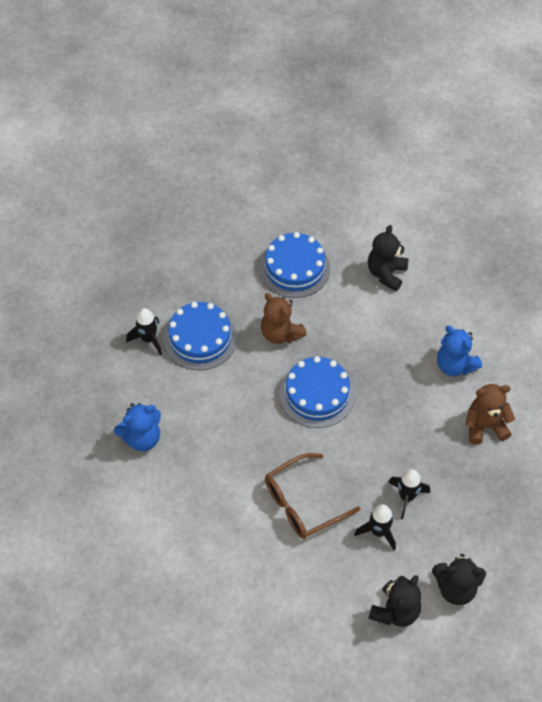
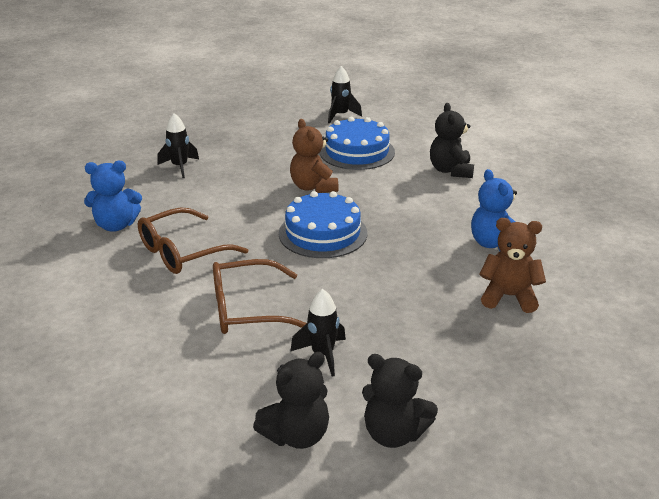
camera: 20 degrees right, 25 degrees down
blue cake [164,302,237,370] -> none
black teddy bear [368,225,408,291] -> black teddy bear turned 45 degrees counterclockwise [430,103,474,178]
black rocket [388,469,430,519] -> black rocket moved to [328,66,362,123]
none -> brown glasses [138,207,248,274]

